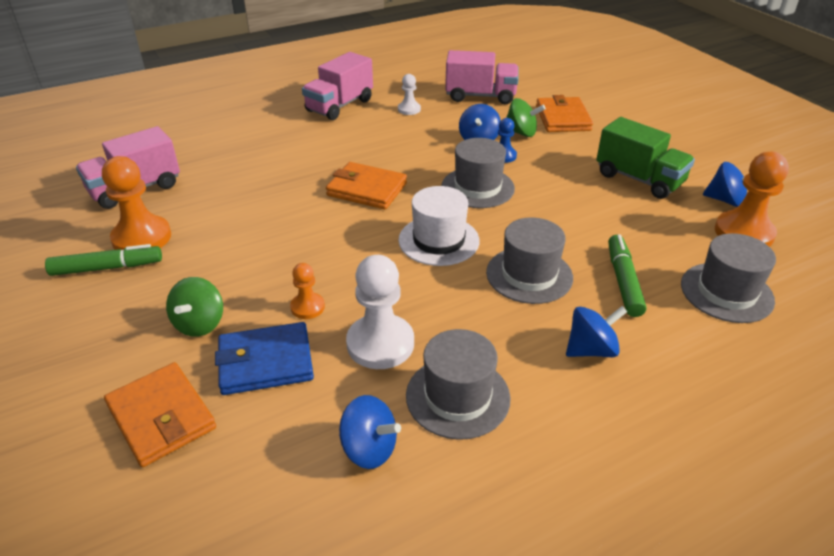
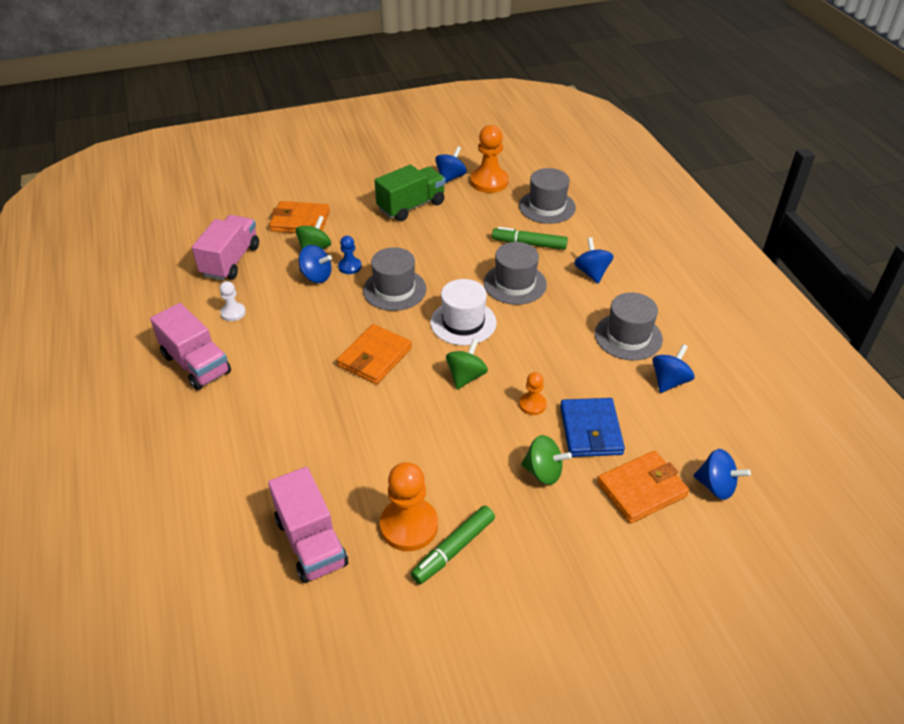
camera: 80 degrees left, 5 degrees up
green marker [45,244,162,276] -> green marker turned 135 degrees counterclockwise [411,506,495,584]
white pawn [346,255,414,369] -> none
none -> green spinning top [446,338,488,389]
none -> blue spinning top [694,449,751,500]

